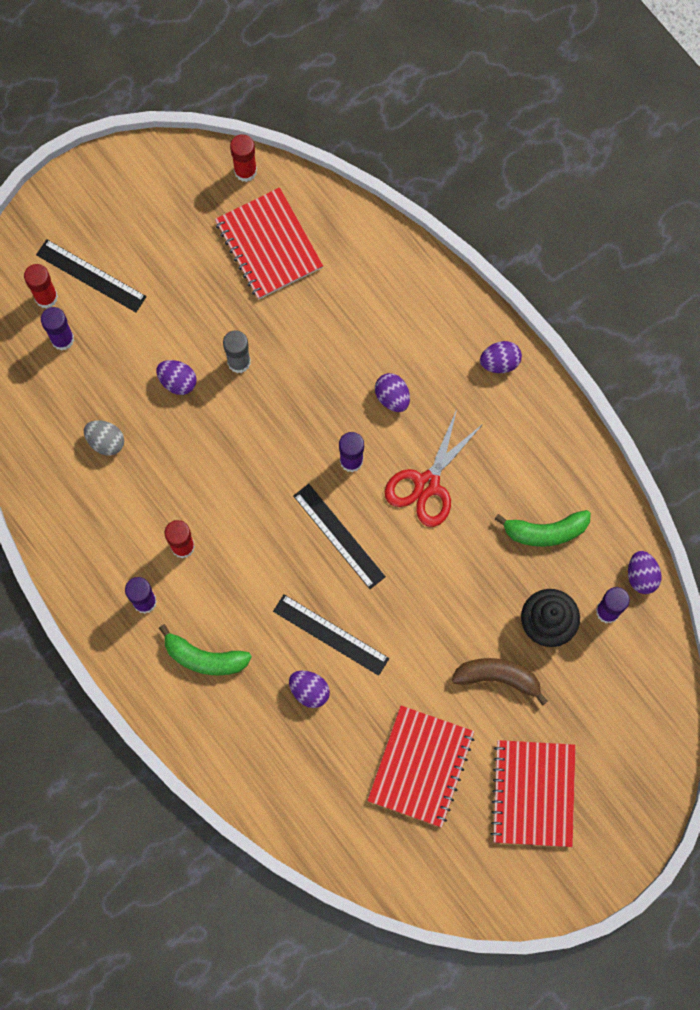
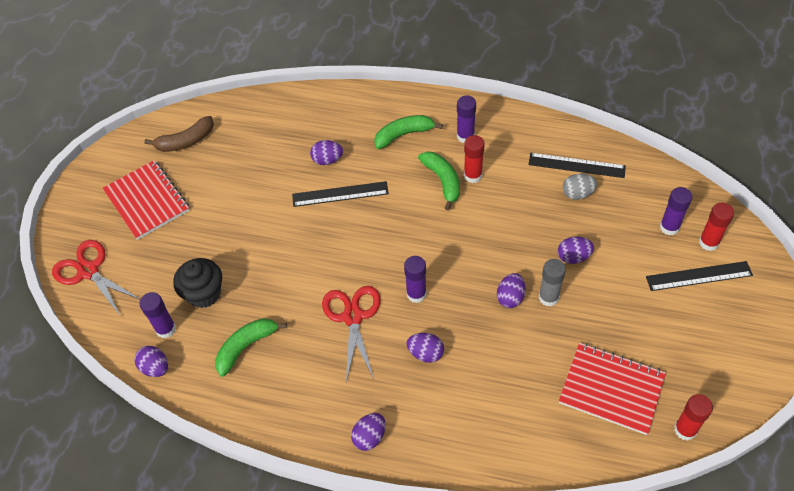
camera: 145 degrees right, 20 degrees down
black ruler [293,484,386,589] -> black ruler moved to [528,153,626,178]
red notebook [367,705,474,828] -> none
brown banana [451,658,548,706] -> brown banana moved to [144,116,214,152]
none -> red scissors [52,240,140,317]
none -> green banana [418,152,460,211]
none -> purple egg [497,273,526,308]

